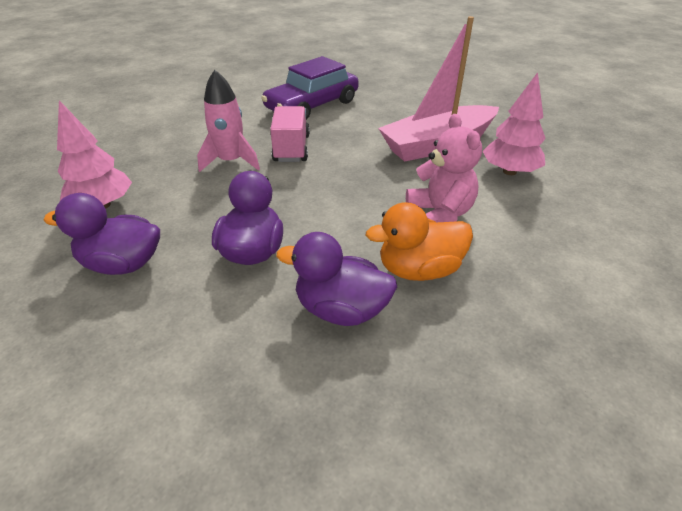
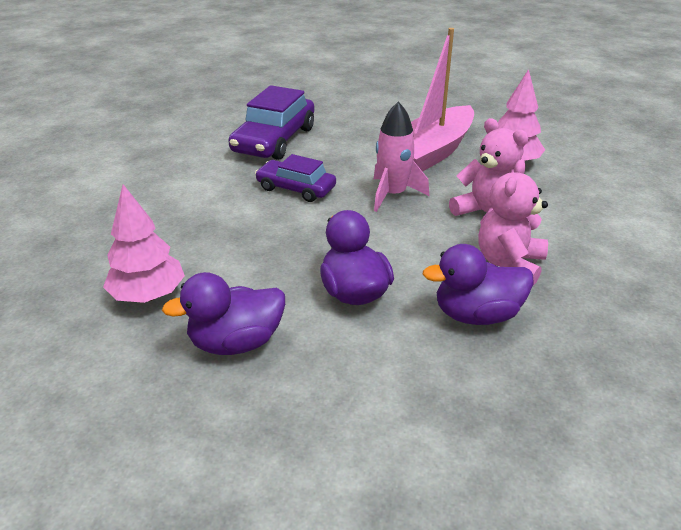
camera: 25 degrees left, 5 degrees down
pink rocket [197,70,260,172] -> pink rocket moved to [374,102,429,212]
pink truck [270,106,310,162] -> purple car [255,154,336,202]
orange duck [366,202,473,281] -> pink teddy bear [479,159,548,286]

